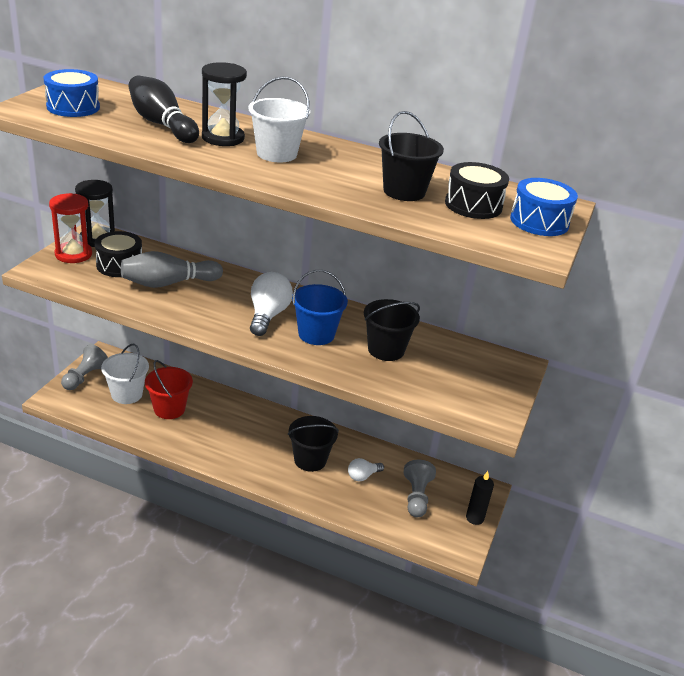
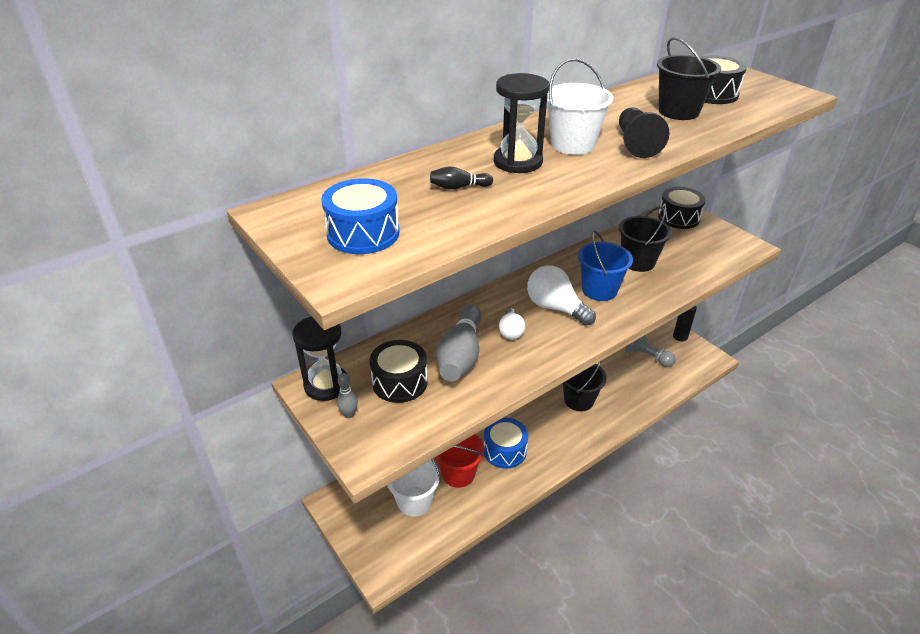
camera: 55 degrees left, 5 degrees up
red hourglass [49,193,92,263] -> grey bowling pin [337,373,358,418]
grey pawn [61,344,108,390] -> none
black bowling pin [128,75,199,143] -> black bowling pin [430,166,493,190], size x0.45
white light bulb [348,458,384,481] -> white light bulb moved to [499,308,525,339]
blue drum [510,178,578,236] -> blue drum moved to [484,417,528,469]
none -> black pawn [619,107,669,158]
none -> black drum [658,187,706,229]

